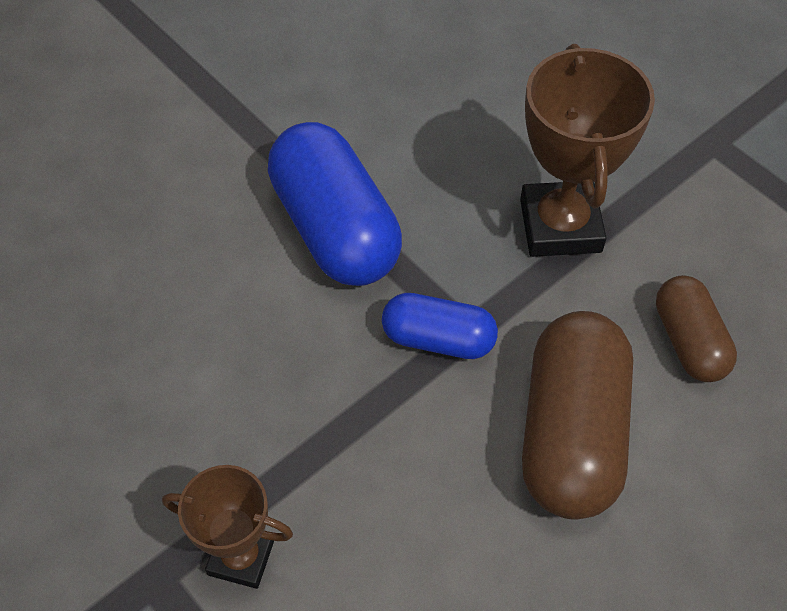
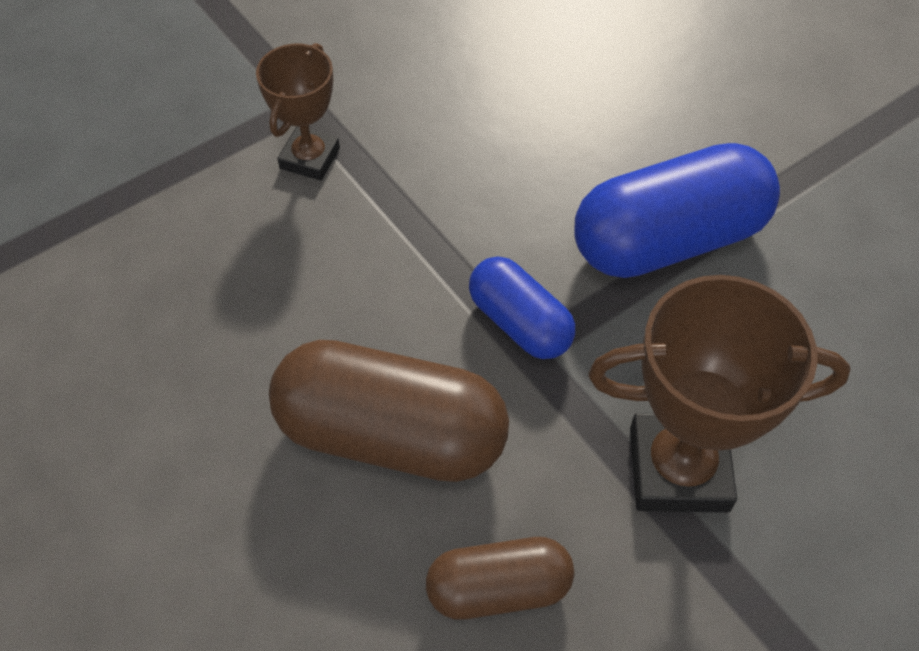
camera: 95 degrees right, 0 degrees up
blue capsule [382,293,498,359] -> blue capsule turned 60 degrees counterclockwise [469,257,575,359]

